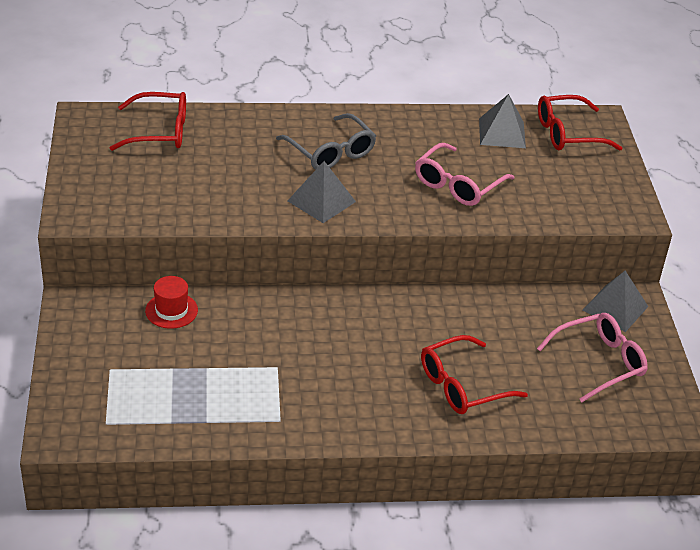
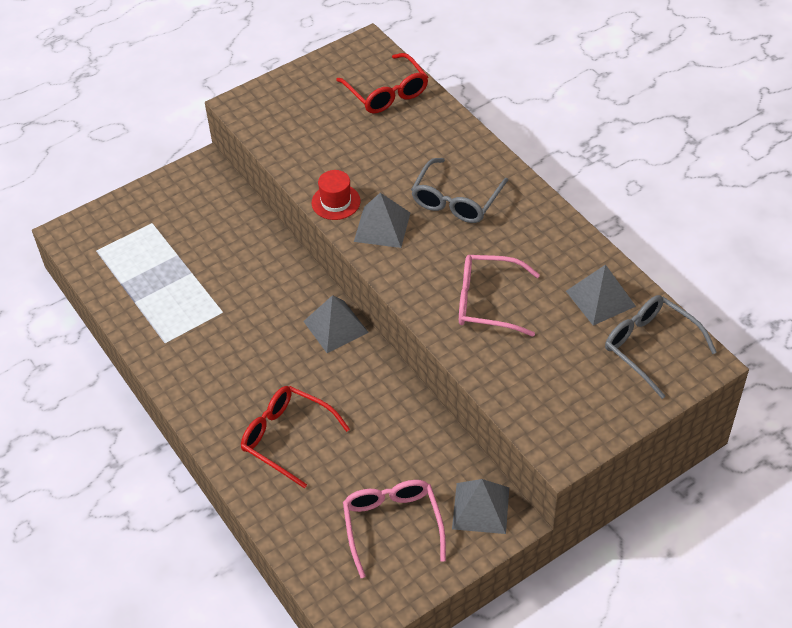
camera: 65 degrees right, 10 degrees up
red hat [145,276,198,329] -> red hat moved to [312,170,360,220]
pink glasses [537,313,648,402] -> pink glasses turned 135 degrees counterclockwise [343,480,446,578]
red glasses [538,95,622,151] -> grey glasses [605,295,717,399]
none -> grey pyramid [303,295,369,353]

